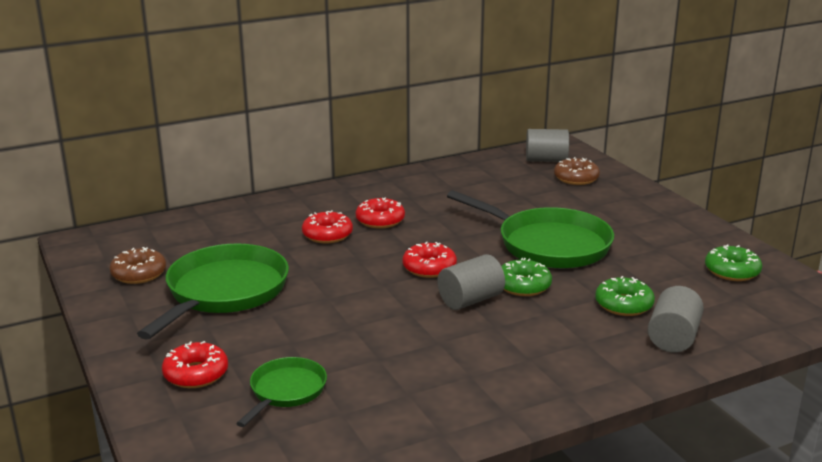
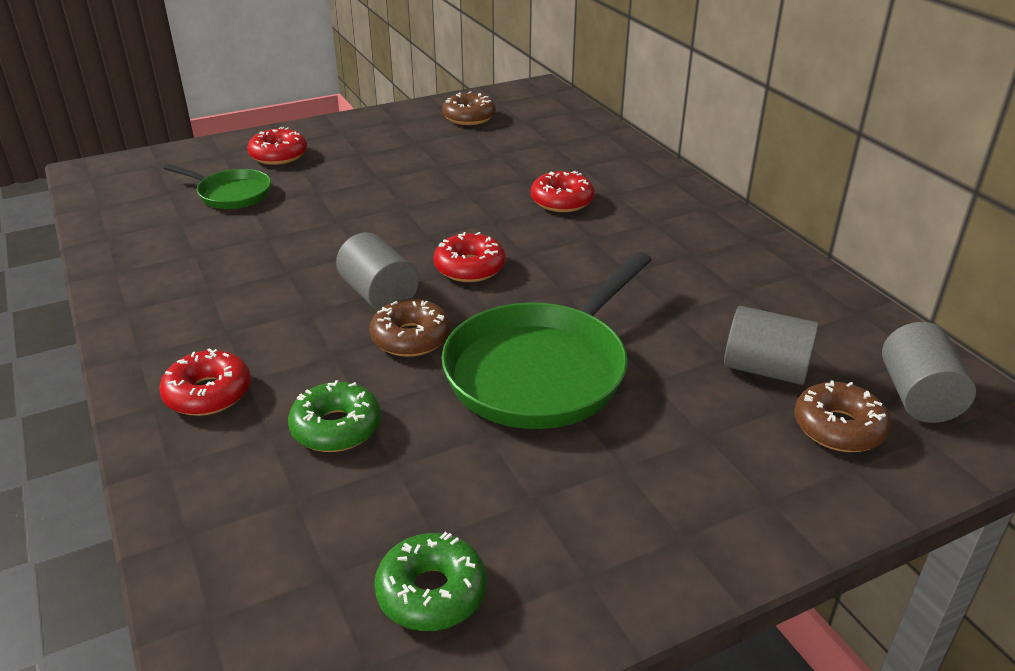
camera: 90 degrees right, 10 degrees up
green pan [137,243,289,340] -> none
red donut [356,197,405,229] -> red donut moved to [160,348,251,416]
green donut [501,258,552,296] -> brown donut [370,299,451,357]
grey cylinder [648,286,704,353] -> grey cylinder moved to [724,306,819,385]

